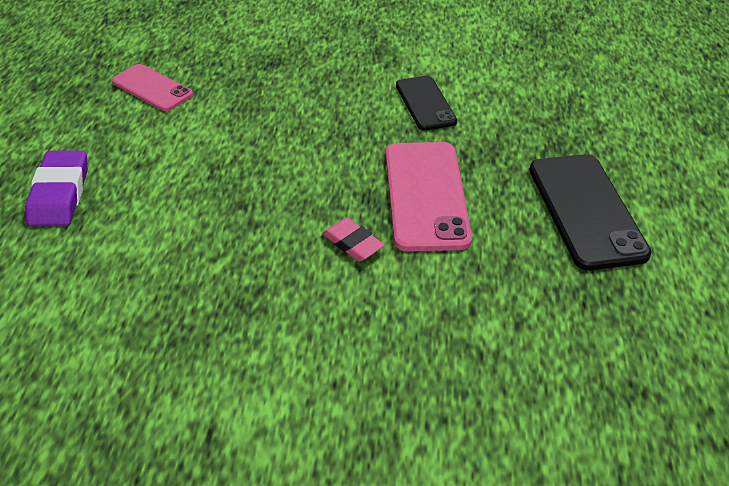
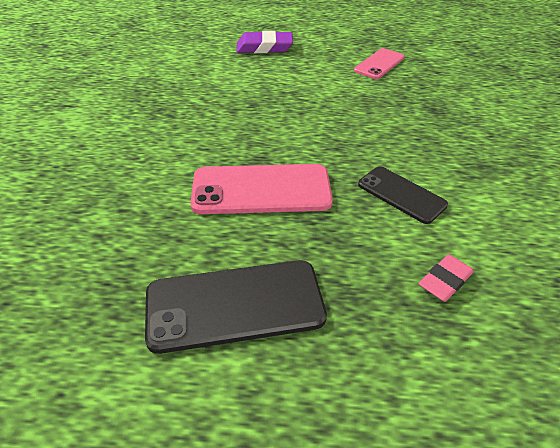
camera: 90 degrees right, 0 degrees up
pink eraser [322,218,385,261] -> pink eraser moved to [419,254,474,302]
black phone [396,76,457,131] -> black phone turned 60 degrees clockwise [358,166,448,224]

